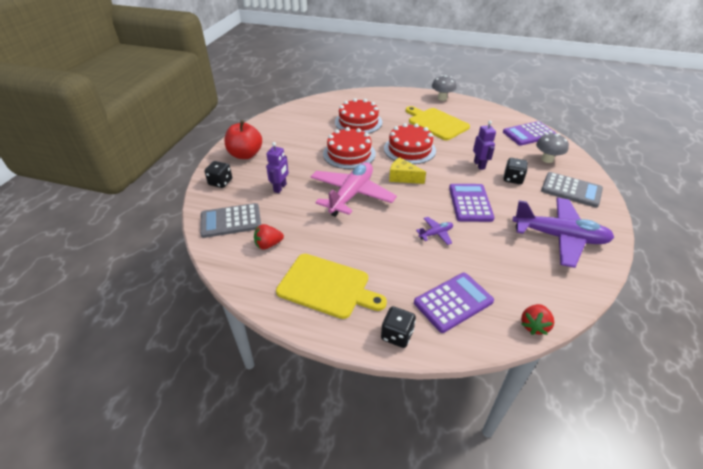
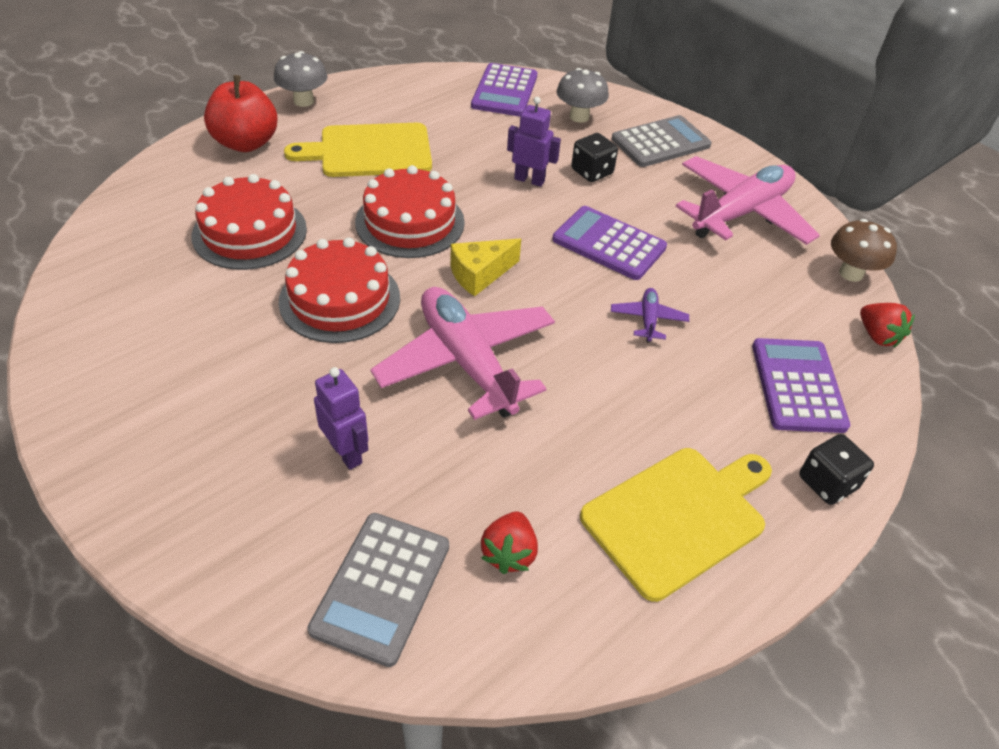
camera: 60 degrees left, 5 degrees up
black dice [204,161,232,188] -> none
red apple [225,120,262,159] -> red apple moved to [204,75,278,152]
purple plane [512,198,614,268] -> pink plane [676,156,820,245]
none -> brown mushroom [831,219,897,282]

